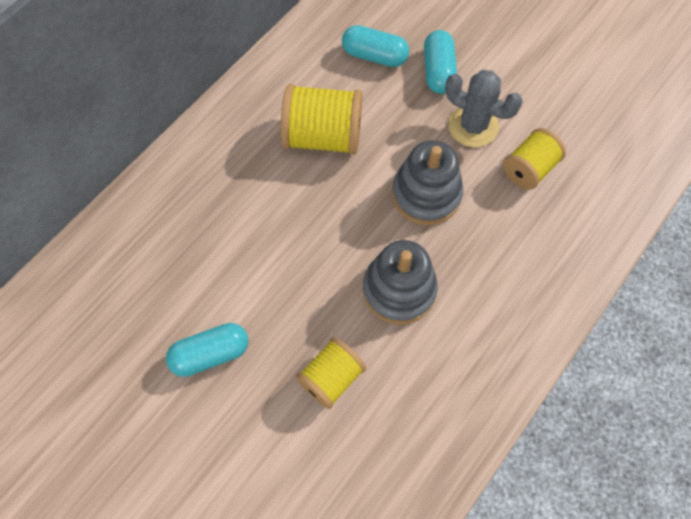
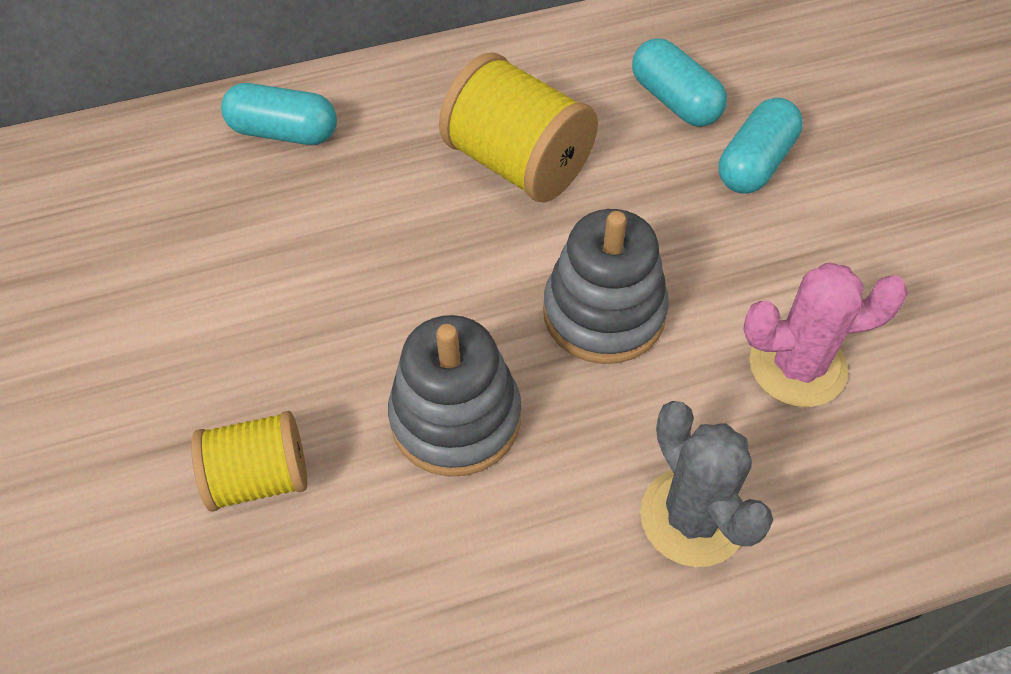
camera: 35 degrees right, 10 degrees down
turquoise capsule [166,323,248,377] -> turquoise capsule moved to [221,83,337,145]
grey cactus [445,70,523,147] -> grey cactus moved to [640,401,773,567]
yellow spool [503,128,566,190] -> pink cactus [743,263,908,407]

